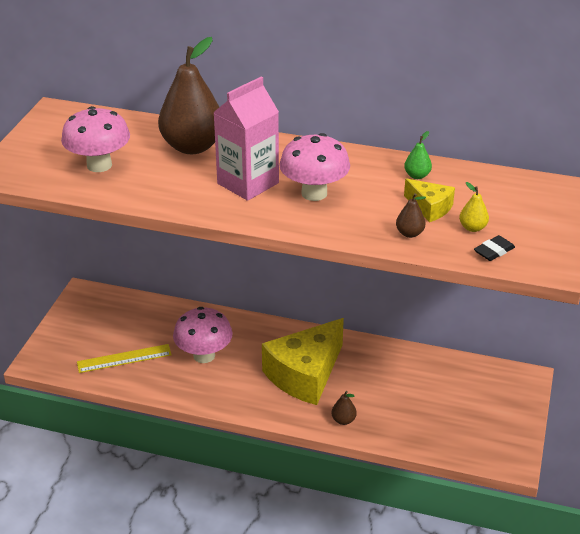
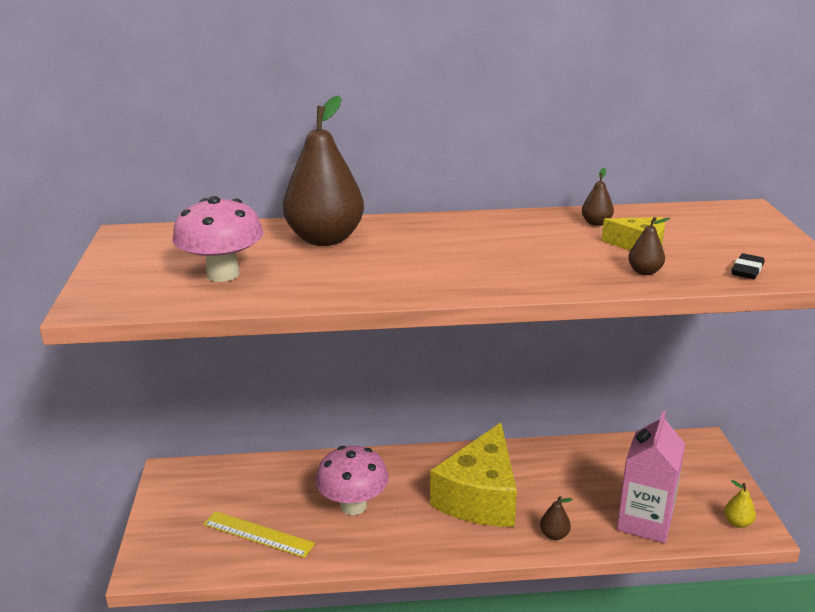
camera: 20 degrees left, 10 degrees down
yellow ruler [77,344,172,373] -> yellow ruler turned 60 degrees clockwise [203,511,315,558]
pink carton [213,77,279,201] -> pink carton moved to [617,411,685,543]
pink mushroom [279,133,350,201] -> none
green pear [404,131,432,179] -> brown pear [582,168,614,226]
yellow pear [459,182,489,232] -> yellow pear moved to [724,480,756,528]

